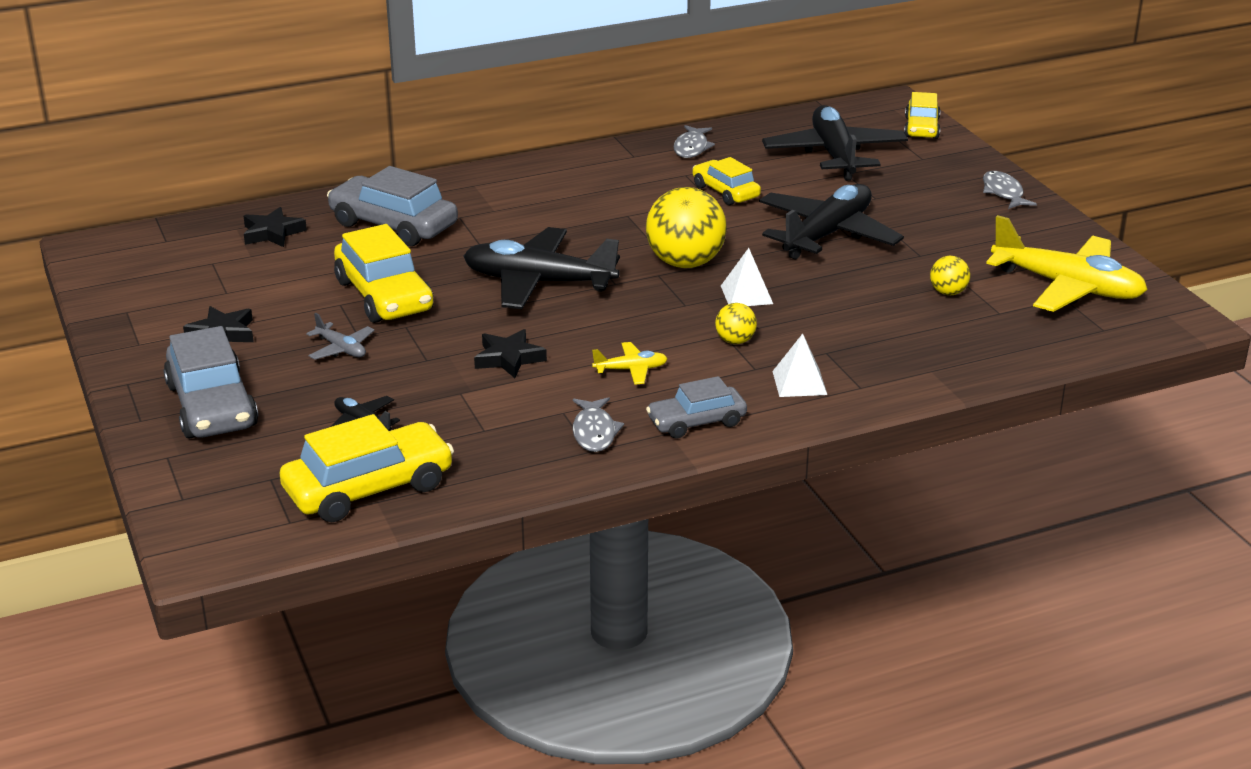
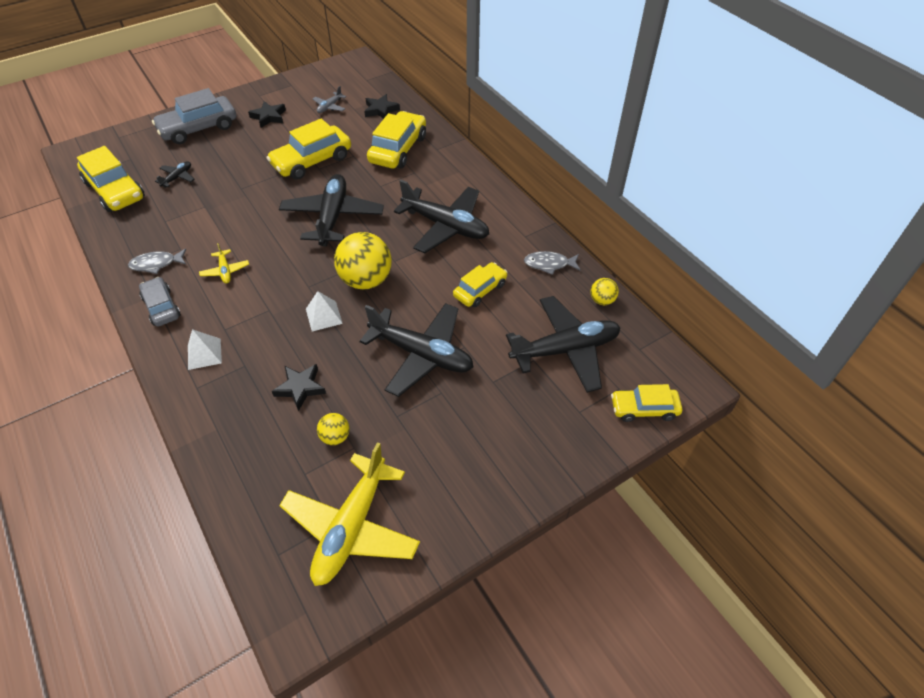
camera: 80 degrees right, 20 degrees up
grey plane [306,313,375,360] -> grey plane moved to [313,86,346,113]
grey car [327,166,458,246] -> yellow car [367,111,426,169]
black star [474,329,547,378] -> black star moved to [272,364,326,411]
yellow ball [715,303,757,344] -> yellow ball moved to [591,278,619,305]
grey fish [983,171,1037,209] -> none
none -> black plane [394,180,489,253]

